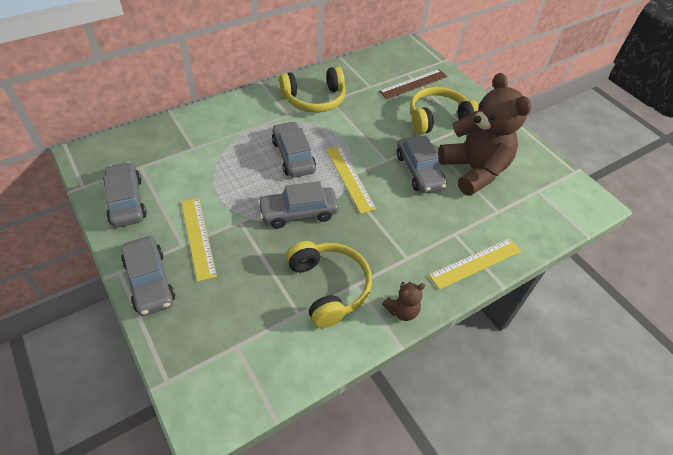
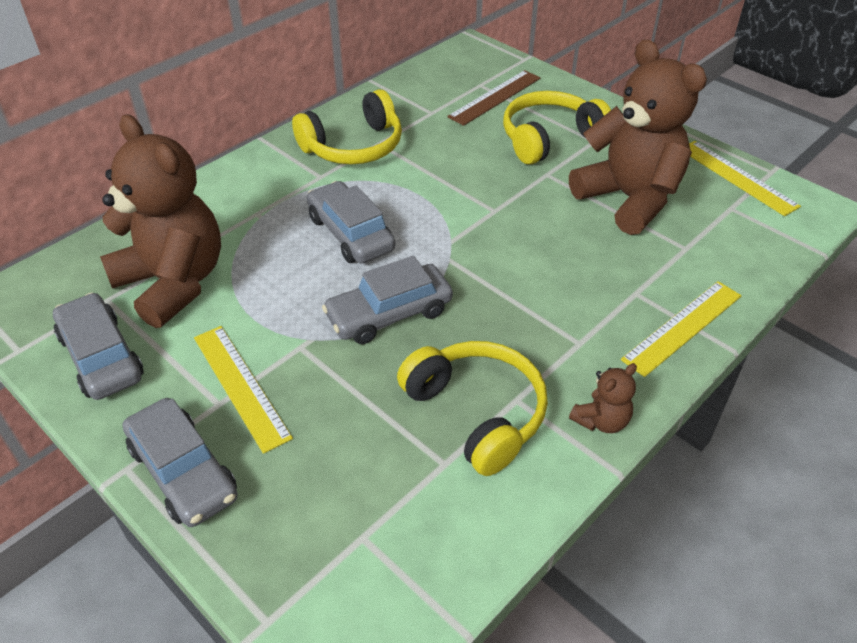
camera: 10 degrees left, 5 degrees down
yellow ruler [326,146,376,214] -> yellow ruler moved to [689,141,801,216]
grey car [397,135,447,193] -> none
none -> brown teddy bear [100,114,221,328]

